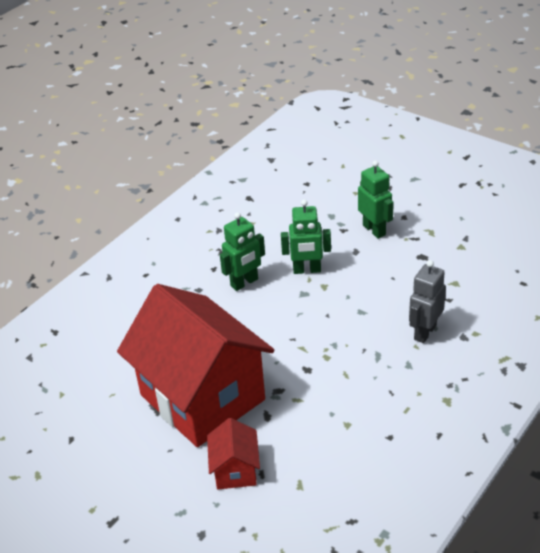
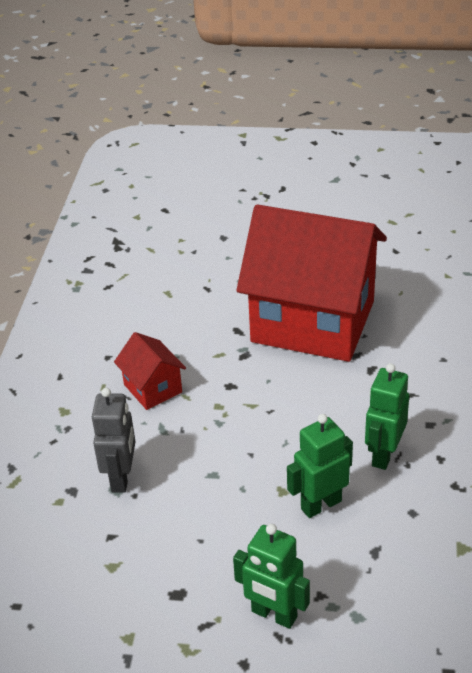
camera: 150 degrees right, 0 degrees up
red house [207,418,260,489] -> red house moved to [114,332,186,410]

